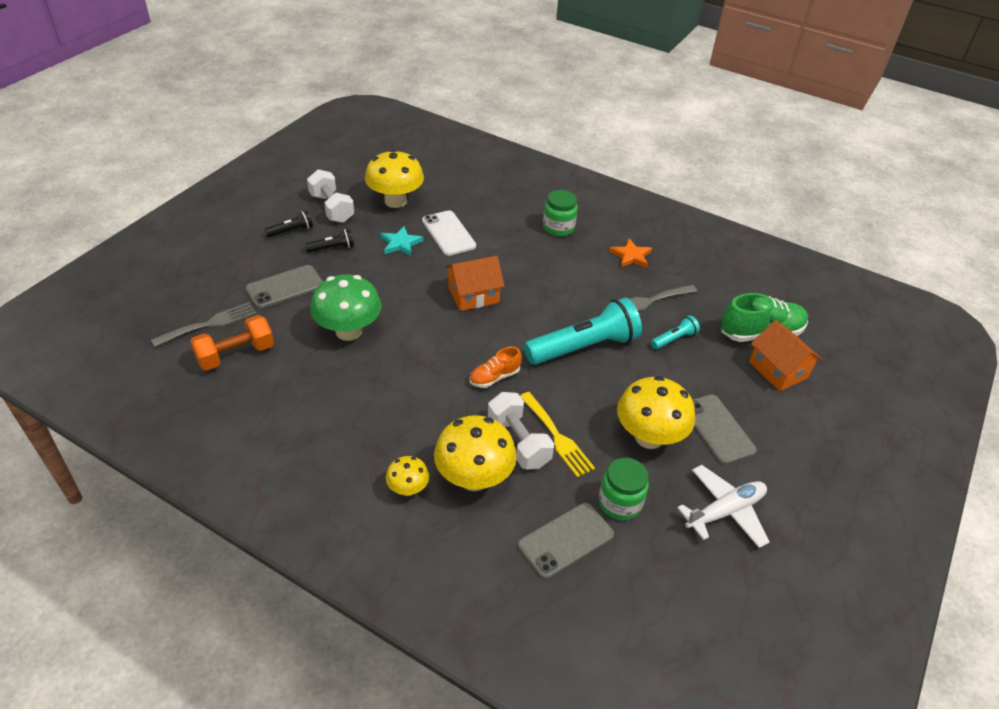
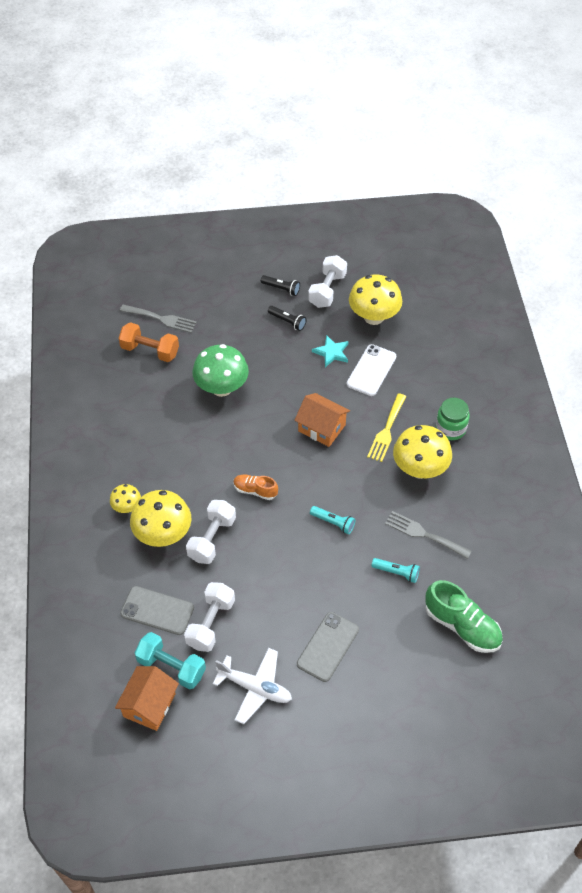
camera: 55 degrees right, 10 degrees up
grey phone [246,265,323,309] -> none
yellow fork [520,392,595,477] -> yellow fork moved to [367,393,406,462]
turquoise flashlight [524,298,642,365] -> turquoise flashlight [310,506,355,534], size x0.46
green jar [599,458,649,520] -> white dumbbell [184,582,235,652]
orange star [609,239,652,268] -> none
yellow mushroom [617,376,695,449] -> yellow mushroom moved to [393,425,452,479]
orange house [749,320,823,391] -> orange house moved to [115,666,179,731]
none -> turquoise dumbbell [135,632,206,690]

